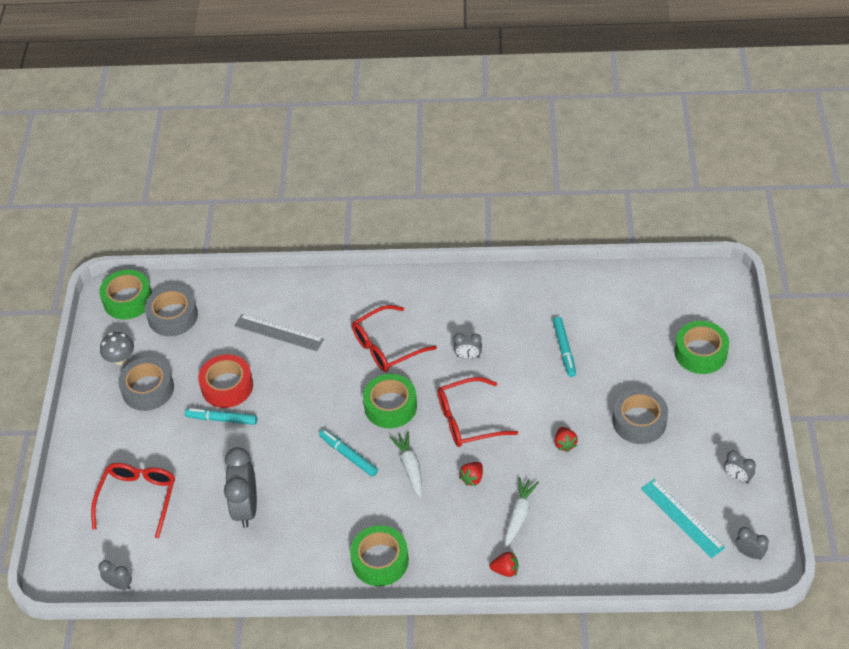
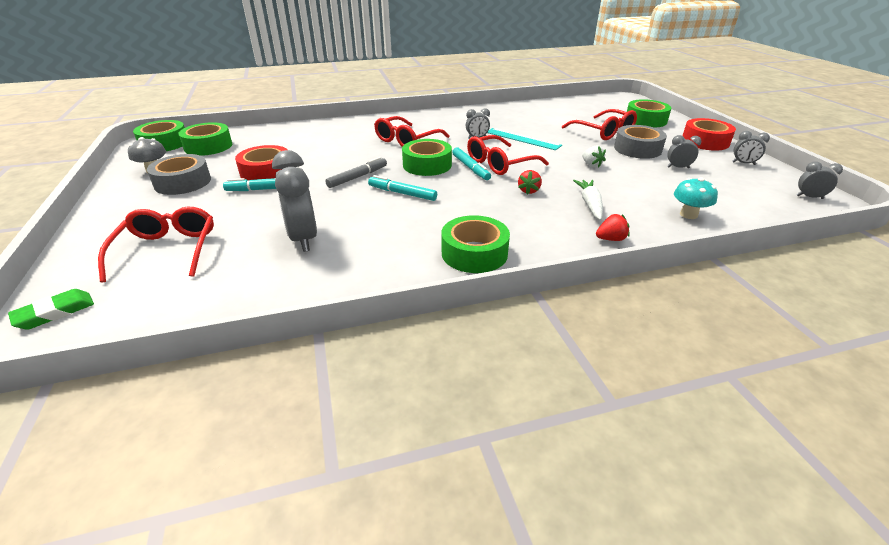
camera: 20 degrees left, 15 degrees down
grey clock [99,560,132,590] -> grey clock moved to [668,135,701,168]
grey tape [145,286,198,336] -> green tape [178,122,232,156]
grey ruler [235,314,324,351] -> none
white carrot [390,431,422,498] -> none
turquoise marker [553,317,576,377] -> turquoise marker moved to [452,147,491,180]
red strawberry [555,427,578,452] -> white strawberry [582,146,606,167]
turquoise ruler [641,479,725,558] -> turquoise ruler moved to [487,128,562,150]
none -> green eraser [8,289,94,330]
none -> grey marker [325,157,387,188]
none -> red glasses [562,109,637,140]
none -> turquoise mushroom [674,177,718,219]
none -> red tape [683,118,736,150]

